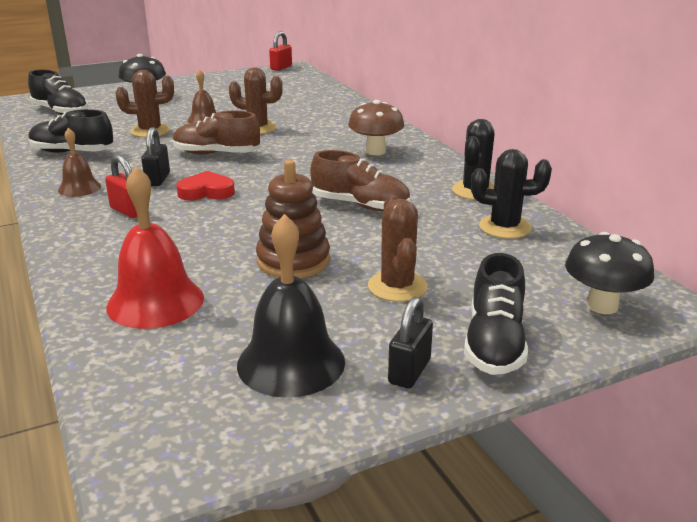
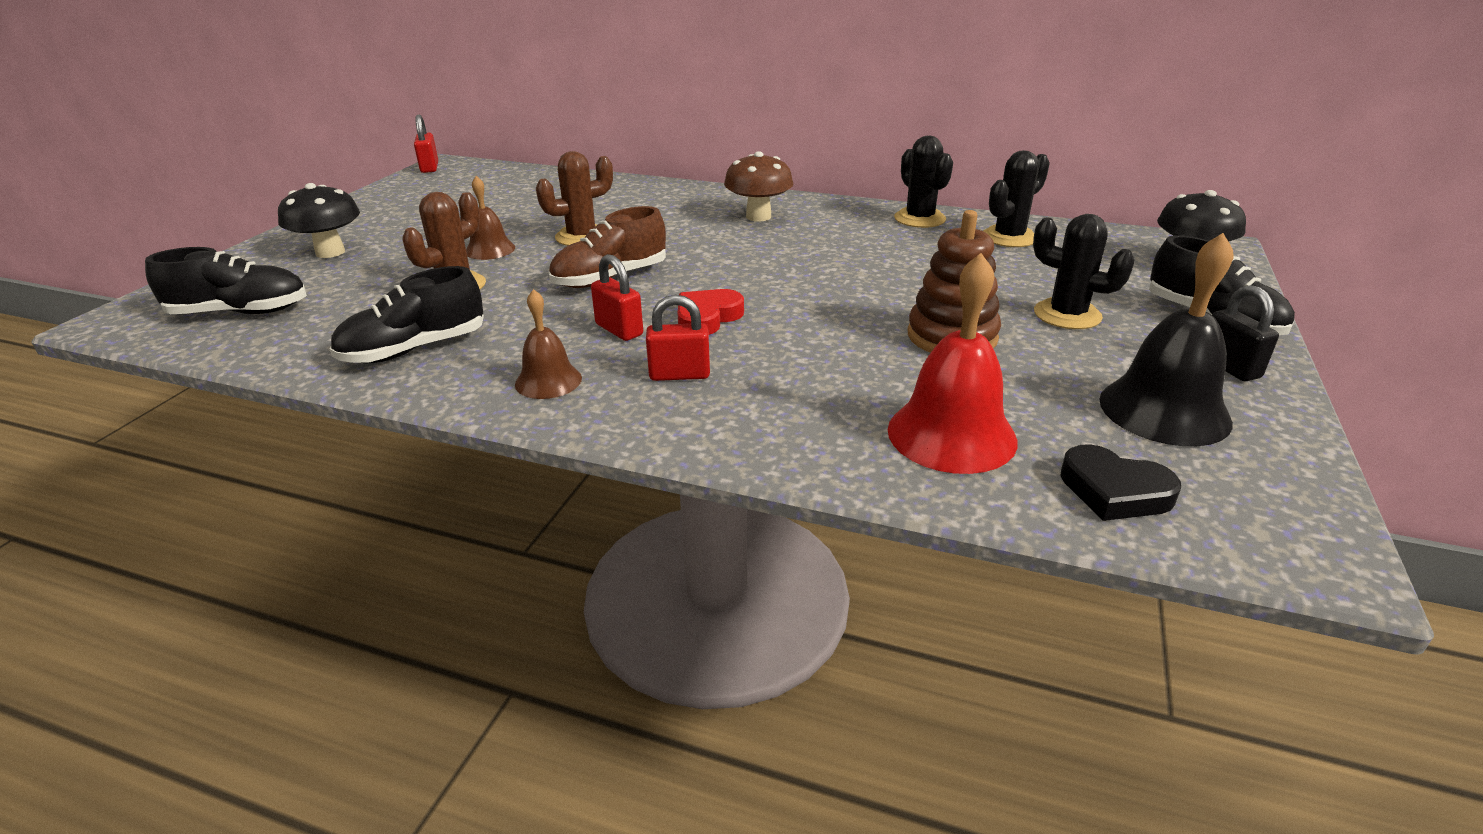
camera: 45 degrees left, 5 degrees up
black padlock [141,127,170,186] -> red padlock [591,254,643,341]
brown shoe [310,150,410,211] -> none
brown cactus [368,195,428,302] -> black cactus [1033,214,1135,329]
none -> black heart [1061,444,1181,521]

